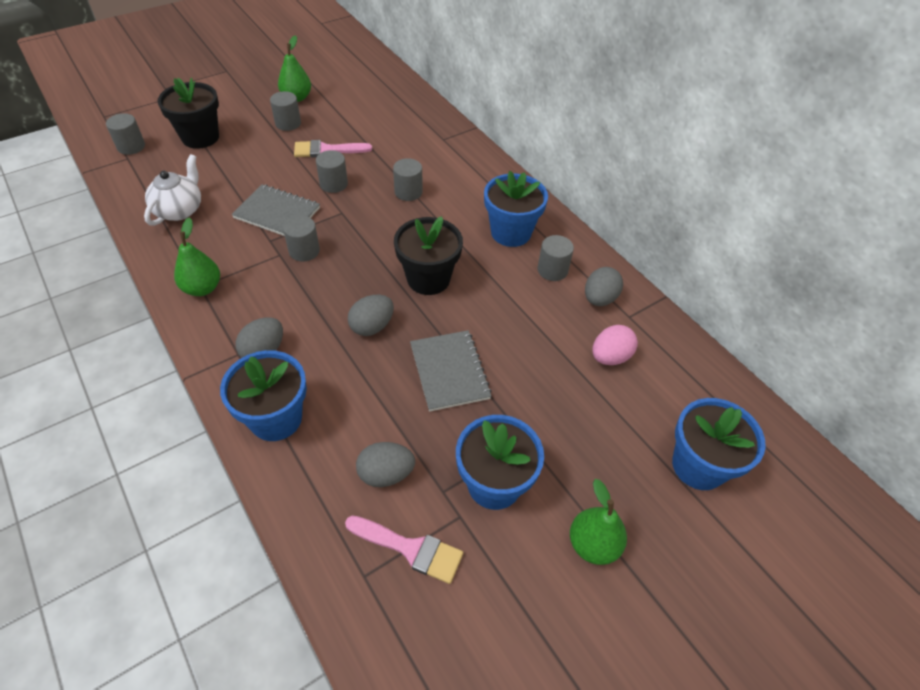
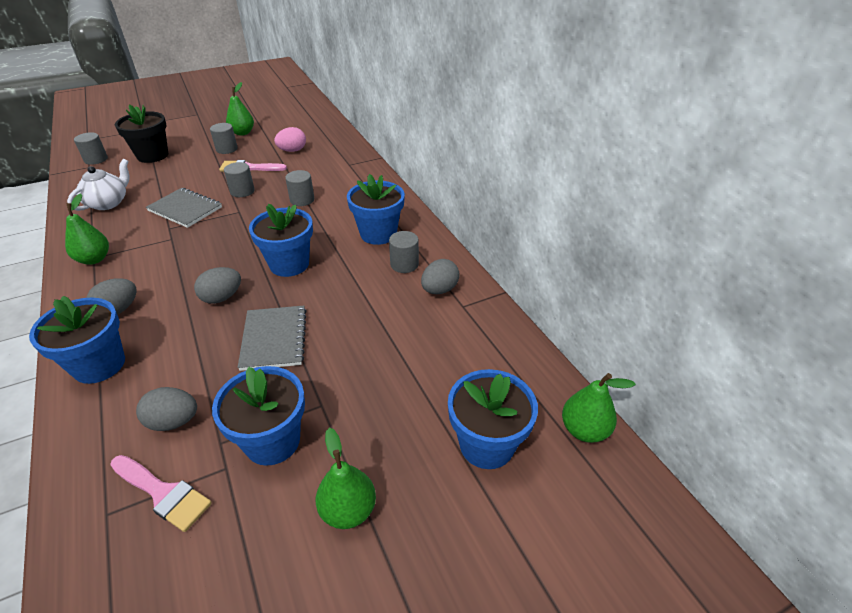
camera: 10 degrees right, 10 degrees down
grey cylinder [283,216,320,262] -> none
black flower pot [394,216,463,295] -> blue flower pot [249,204,313,277]
pink egg [593,325,638,365] -> pink egg moved to [274,127,306,152]
none -> green pear [562,373,636,443]

